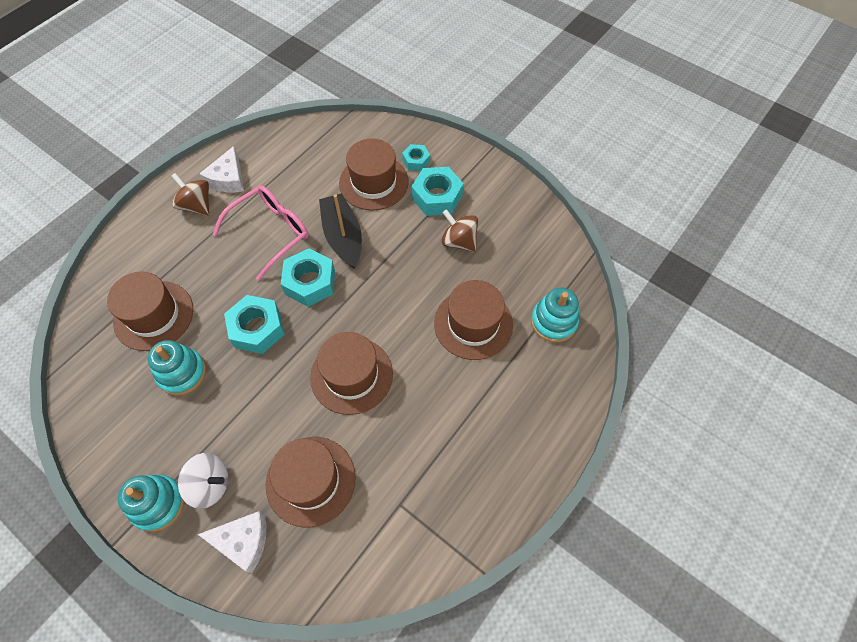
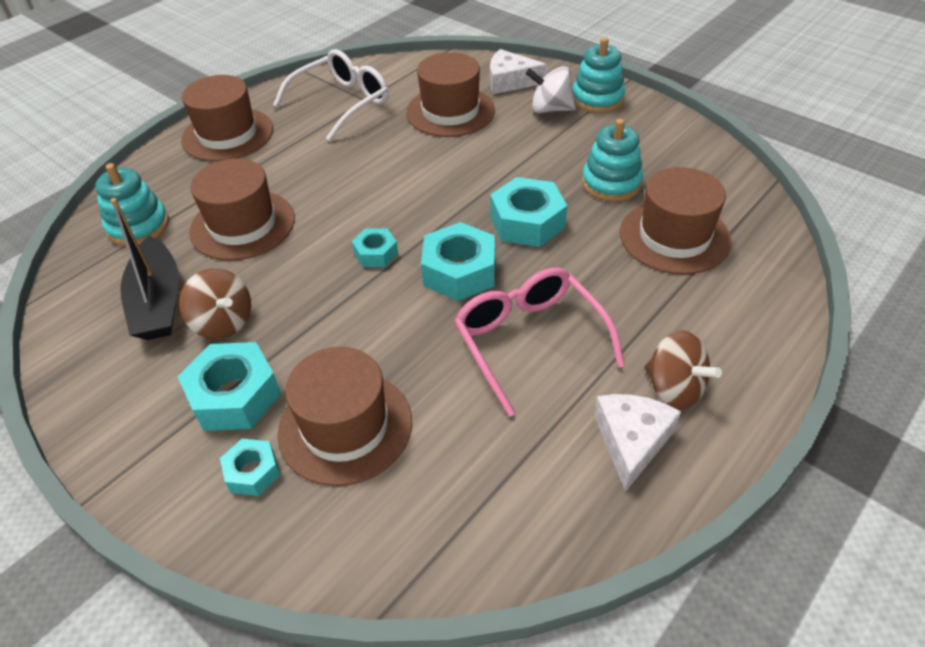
camera: 175 degrees left, 15 degrees down
pink glasses [212,185,309,281] -> pink glasses turned 105 degrees clockwise [454,268,625,417]
brown hat [310,332,393,415] -> brown hat moved to [181,75,273,162]
black boat [319,193,362,268] -> black boat moved to [110,198,179,340]
none -> white glasses [273,49,389,141]
none -> turquoise nut [352,228,398,267]

